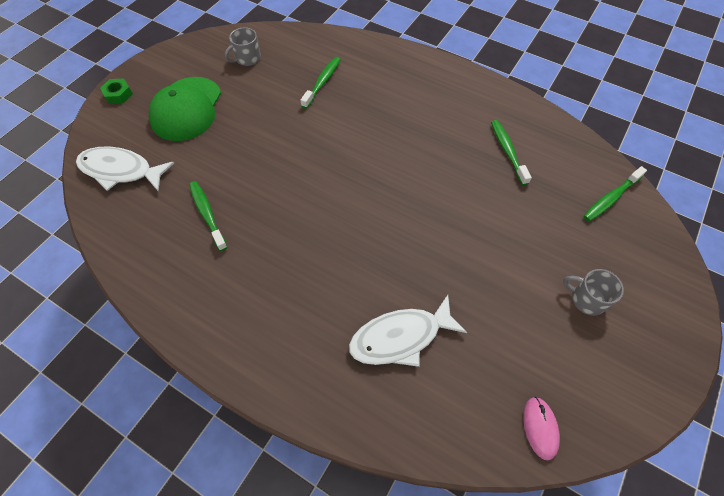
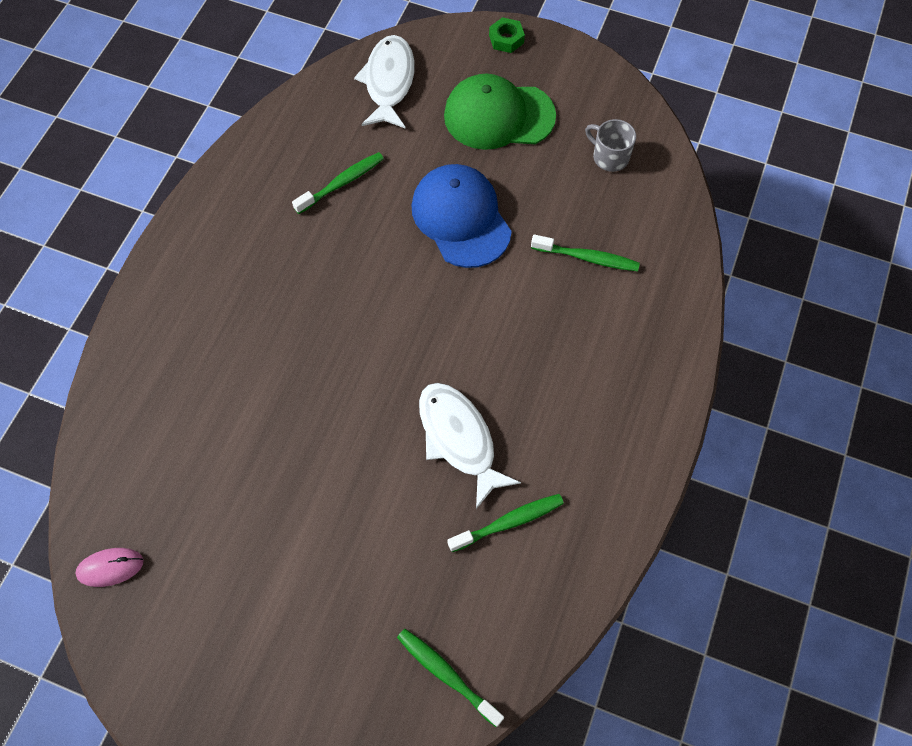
camera: 80 degrees right, 5 degrees up
white fish [349,295,467,367] -> white fish moved to [419,383,521,509]
grey mug [563,269,624,316] -> none
none -> blue cap [412,164,512,268]

